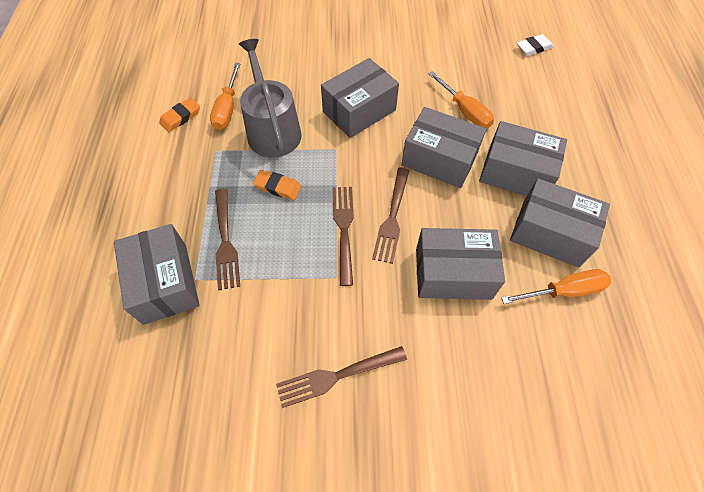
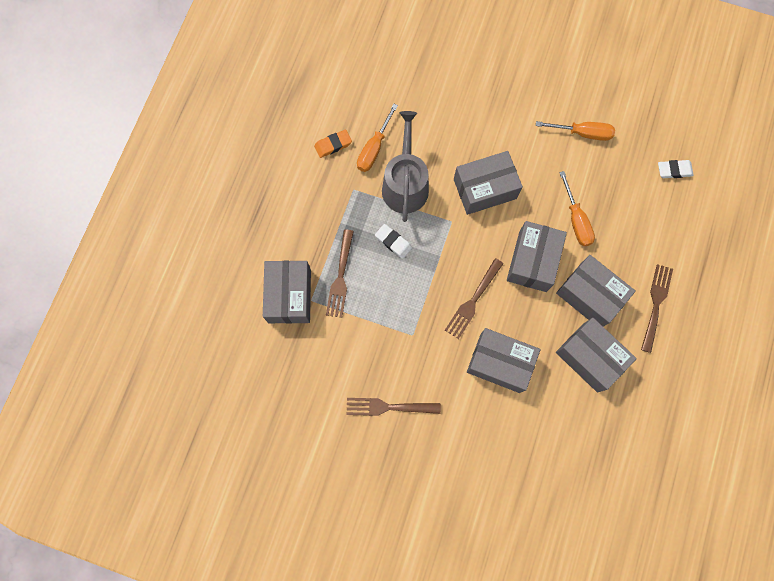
camera: 20 degrees right, 15 degrees up
orange eraser [253,170,302,200] -> white eraser [375,224,412,259]
brown fork [333,187,354,286] -> brown fork moved to [641,264,673,353]
grey box [402,107,486,188] -> grey box turned 60 degrees clockwise [507,221,567,292]
orange screwdriver [501,269,611,304] -> orange screwdriver moved to [536,121,615,141]

